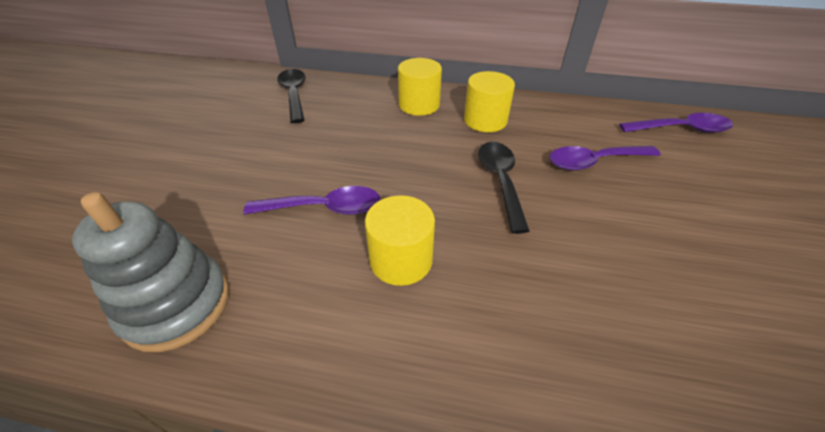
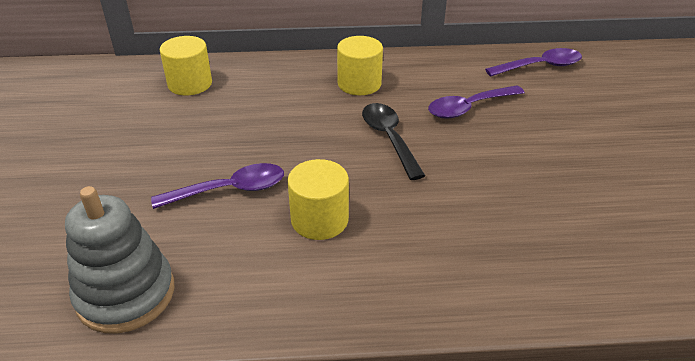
camera: 15 degrees left, 5 degrees down
black spoon [277,69,306,123] -> none
yellow cylinder [398,58,442,116] -> yellow cylinder moved to [160,36,212,96]

